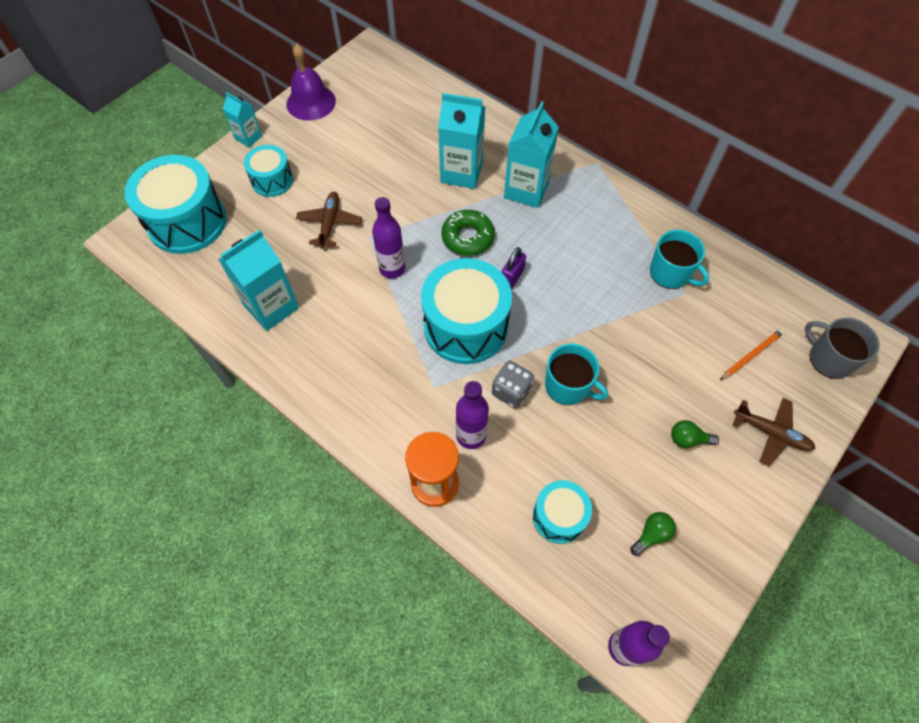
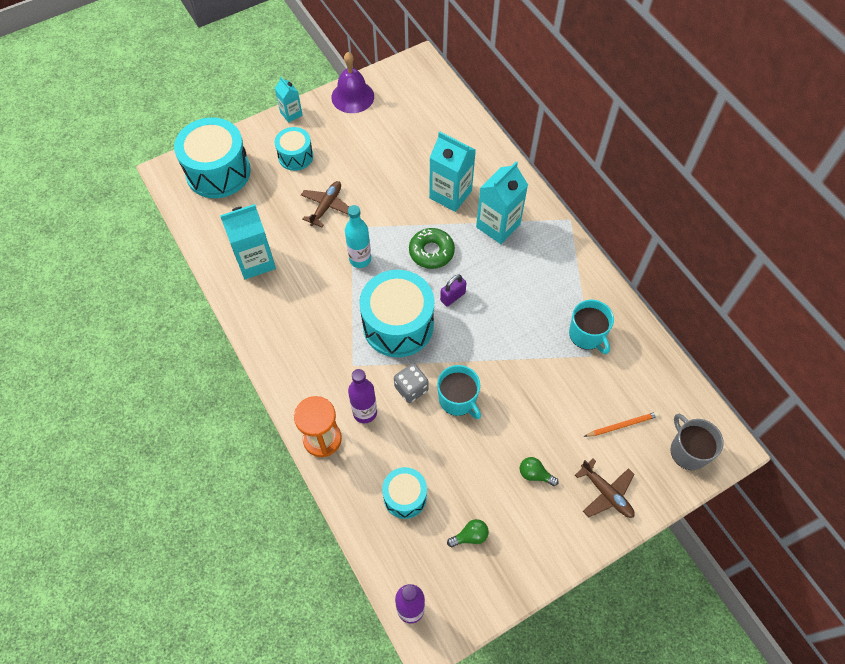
camera: 20 degrees right, 0 degrees up
purple bottle [372,197,405,279] -> turquoise bottle [345,205,371,268]

